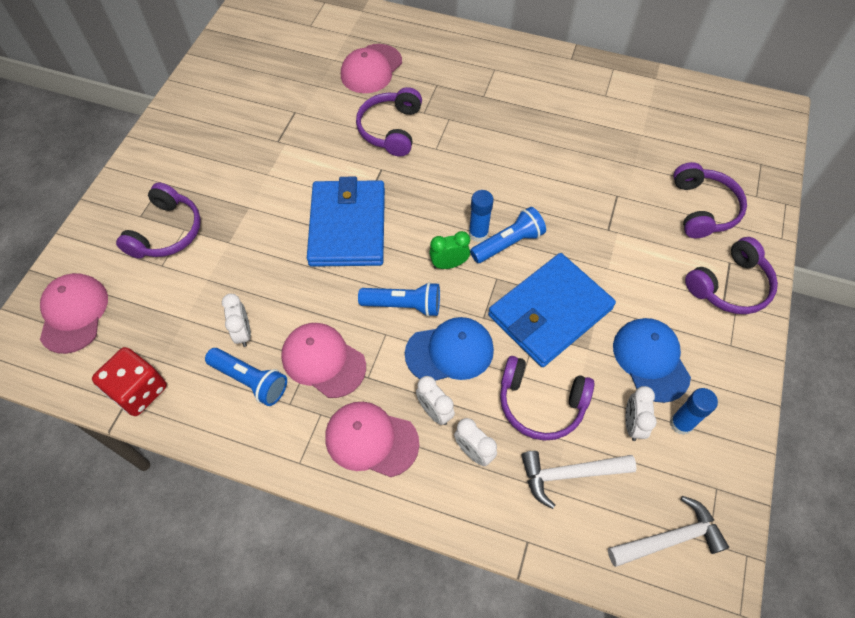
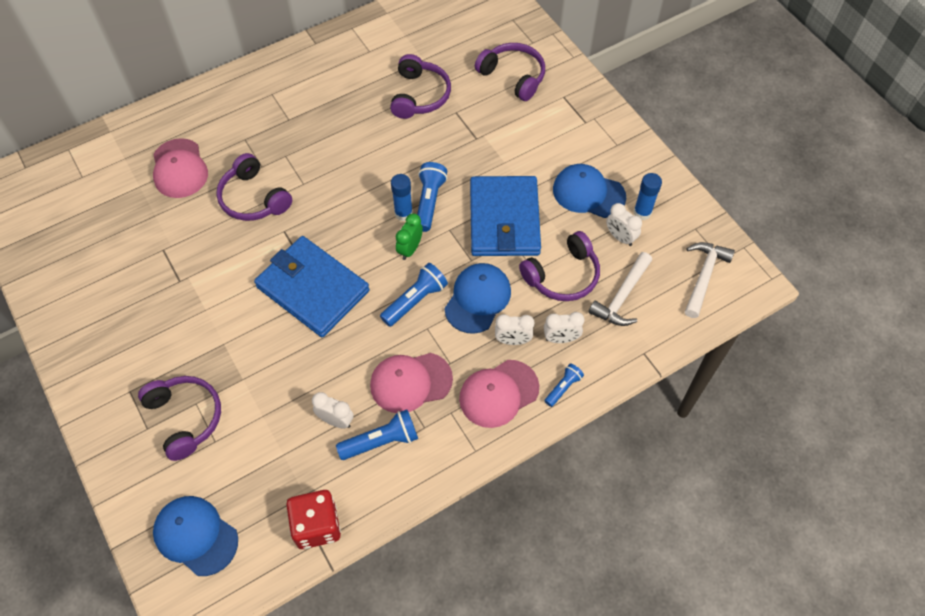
camera: 50 degrees left, 0 degrees up
pink cap [40,273,108,354] -> blue cap [153,496,238,576]
purple headphones [685,237,778,314] -> purple headphones moved to [390,54,451,119]
none -> blue flashlight [545,364,584,407]

